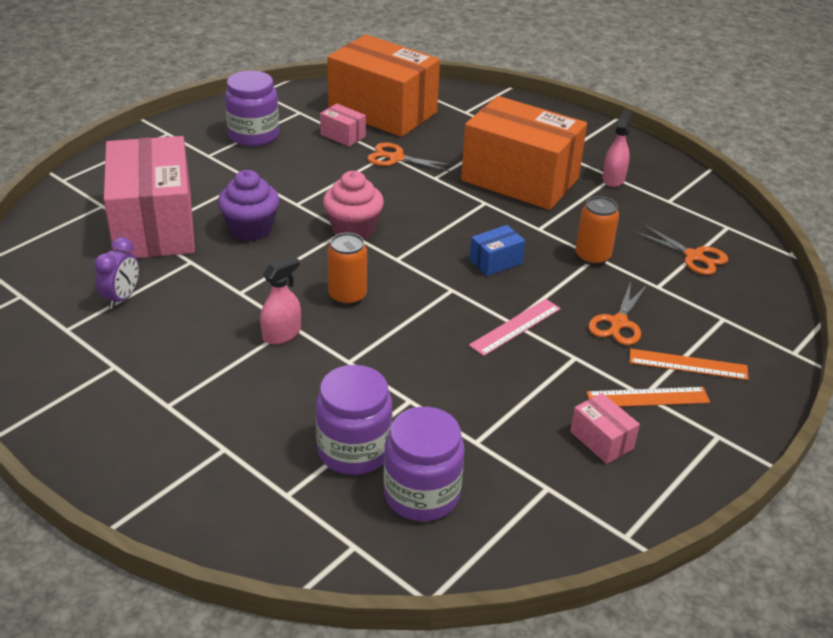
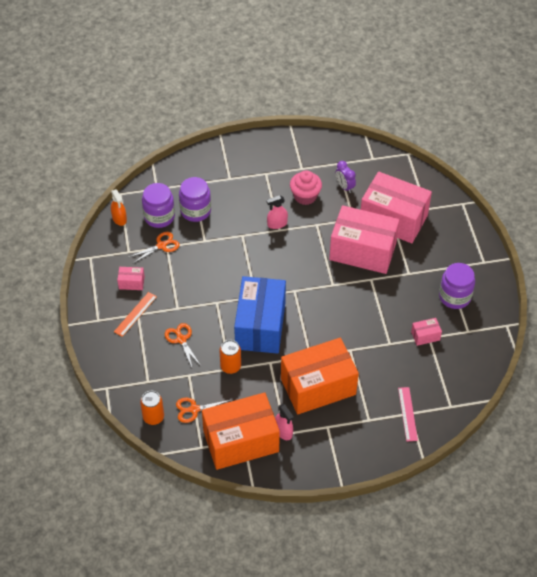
camera: 130 degrees right, 15 degrees up
purple cupcake [218,170,280,241] -> pink box [329,205,400,274]
pink spray bottle [260,256,301,345] -> pink spray bottle turned 75 degrees clockwise [267,195,288,229]
pink cupcake [323,171,384,239] -> pink cupcake moved to [290,170,322,205]
orange box [327,35,440,137] -> orange box moved to [202,392,280,470]
orange can [327,233,367,306] -> orange can moved to [140,391,164,425]
orange scissors [368,143,454,172] -> orange scissors moved to [129,232,180,263]
pink ruler [469,299,561,356] -> pink ruler moved to [398,387,418,441]
blue box [470,225,525,276] -> blue box [234,276,286,354], size x2.50
orange ruler [630,349,749,380] -> none
none -> orange spray bottle [111,189,127,226]

